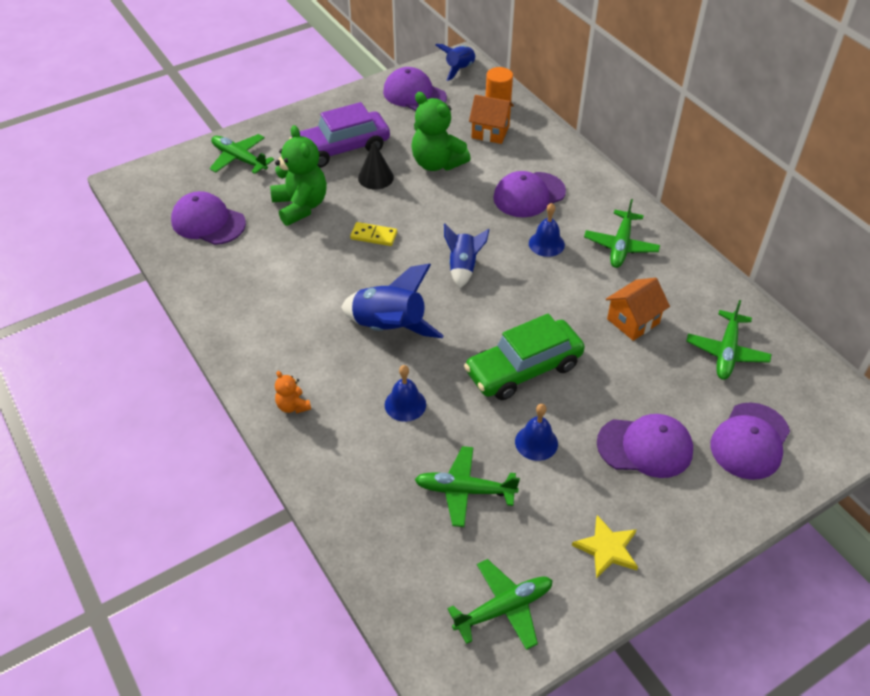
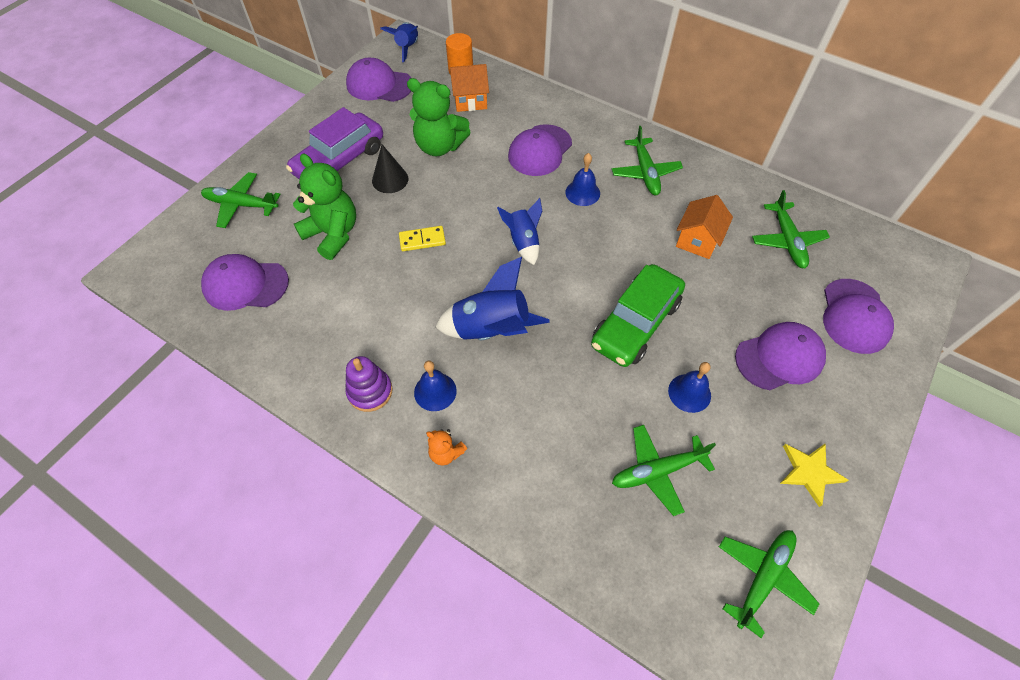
camera: 25 degrees left, 10 degrees up
blue bell [385,365,426,422] -> blue bell moved to [414,361,457,411]
none -> purple stacking toy [345,356,393,412]

